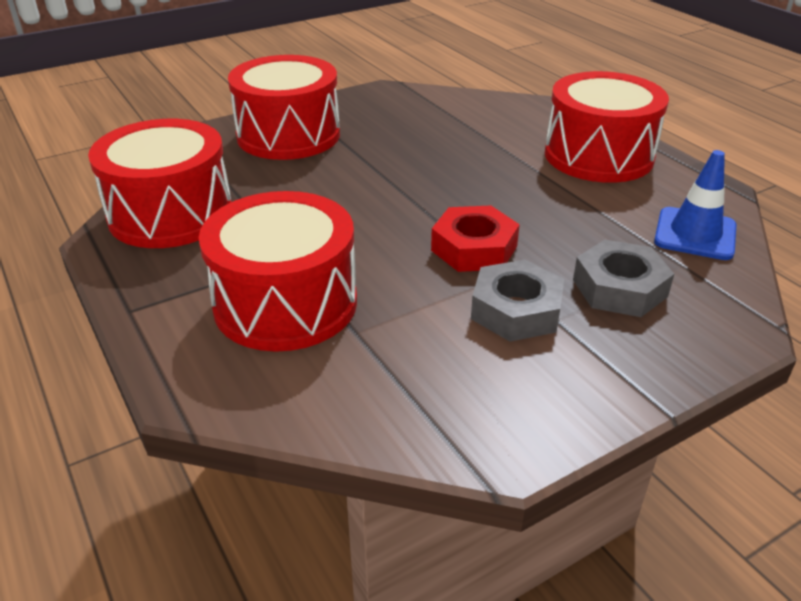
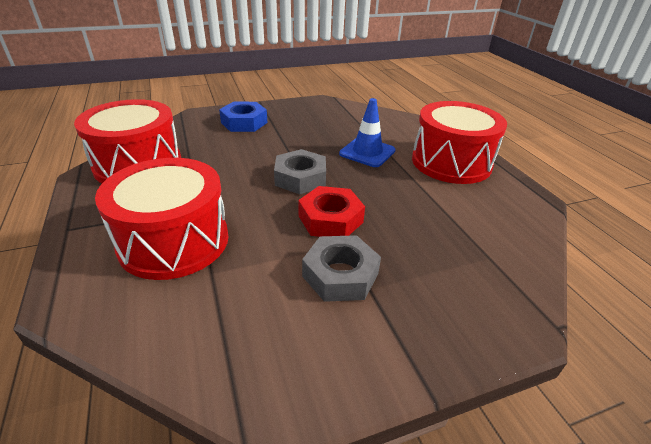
camera: 10 degrees right, 0 degrees up
red drum [228,55,340,160] -> blue nut [219,102,268,132]
grey nut [573,240,674,317] -> grey nut moved to [274,149,326,194]
blue traffic cone [654,150,737,260] -> blue traffic cone moved to [339,98,396,167]

